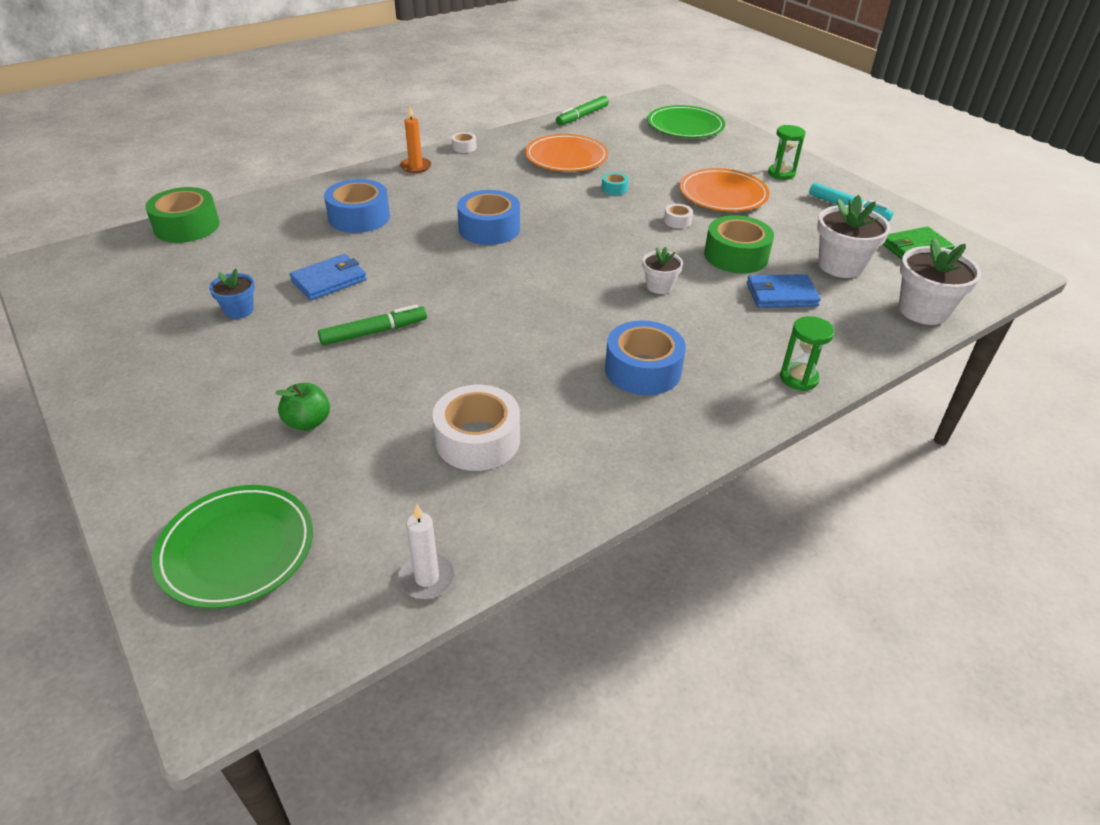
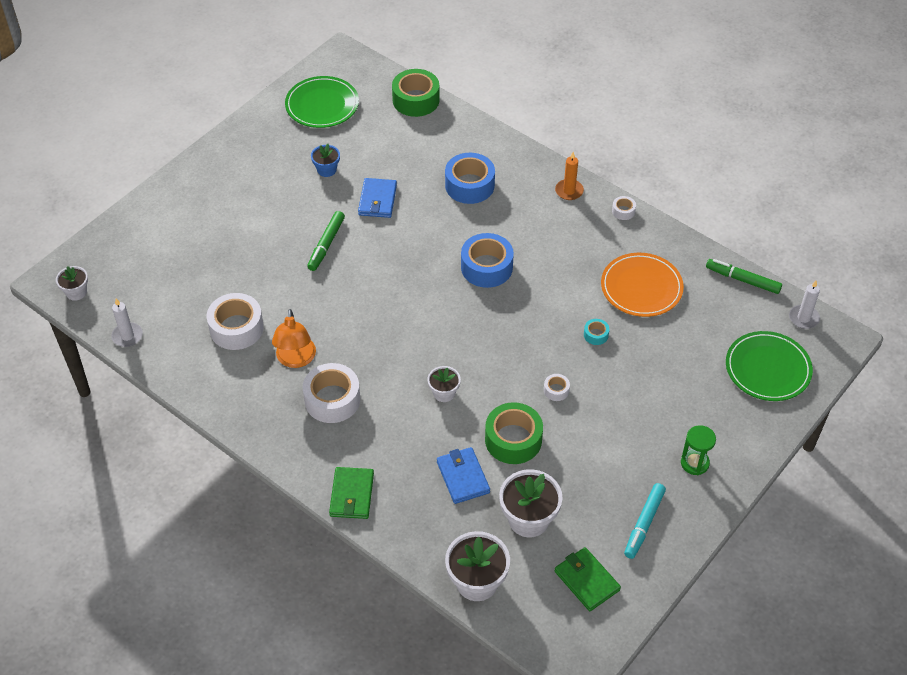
camera: 75 degrees right, 10 degrees up
green plate [152,485,313,609] -> green plate moved to [285,76,359,128]
green apple [275,383,330,431] -> none
blue wallet [289,254,367,300] -> blue wallet turned 60 degrees clockwise [358,178,397,218]
green marker [318,305,427,346] -> green marker turned 60 degrees clockwise [307,211,345,271]
blue tape [605,320,686,395] -> white tape [303,363,360,423]
orange plate [679,168,770,212] -> none
green hourglass [780,316,835,391] -> green wallet [329,467,374,519]
none -> white flower pot [56,266,88,301]
none -> orange lamp [272,309,316,368]
none -> white candle [789,280,820,329]

